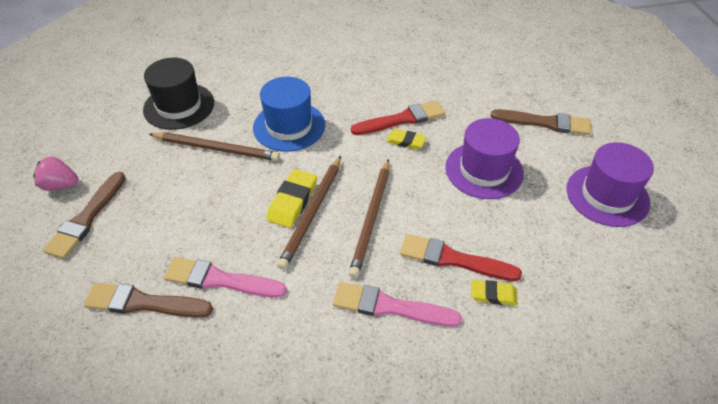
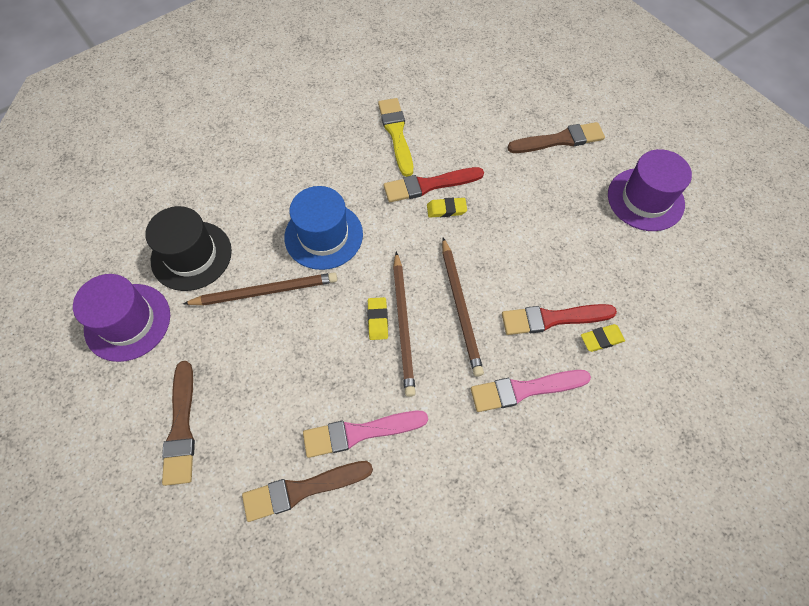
camera: 25 degrees left, 15 degrees up
pink strawberry [33,157,78,191] -> none
yellow eraser [267,169,317,228] -> yellow eraser [367,297,388,340], size x0.64
red brush [351,100,445,135] -> red brush turned 150 degrees counterclockwise [384,167,484,202]
purple hat [445,118,524,199] -> purple hat moved to [73,274,170,362]
none -> yellow brush [378,98,413,177]

